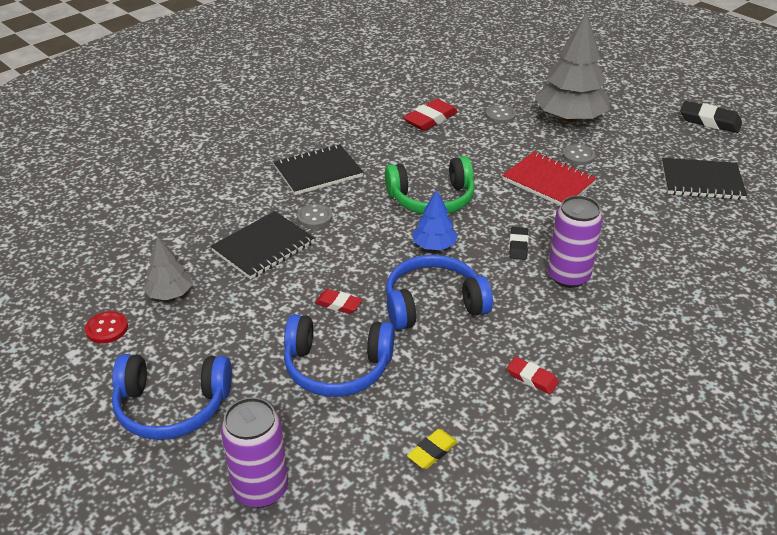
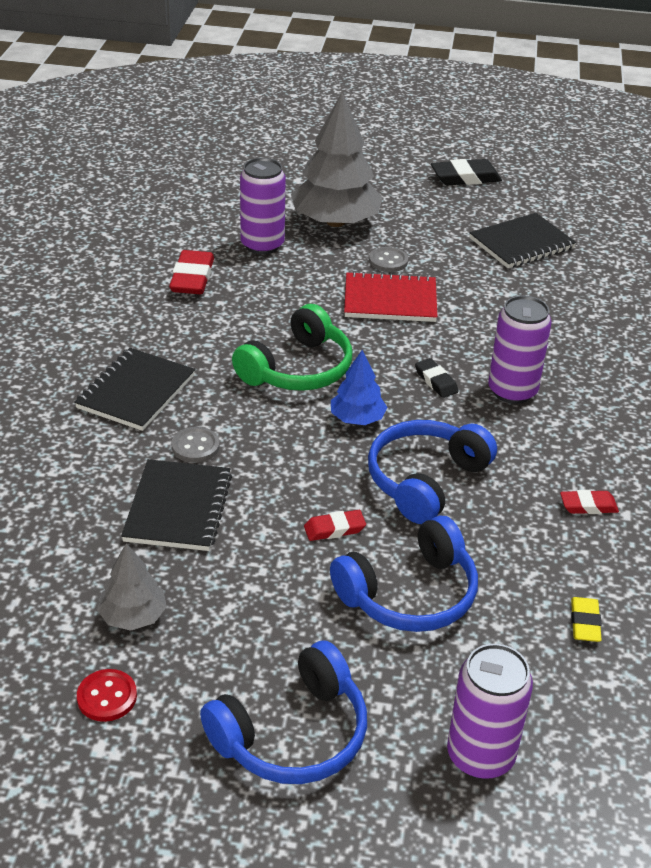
camera: 40 degrees left, 0 degrees up
grey button [485,105,516,123] -> purple can [240,158,286,254]

